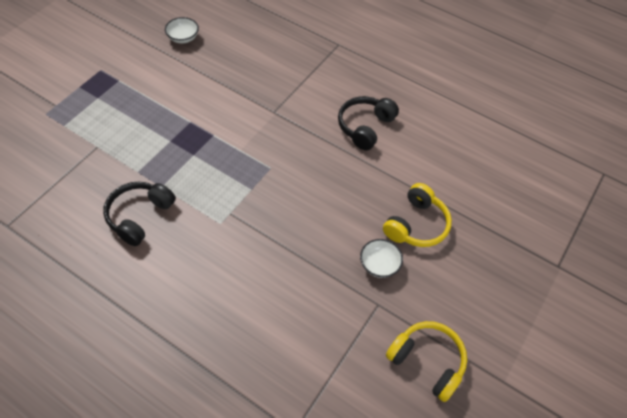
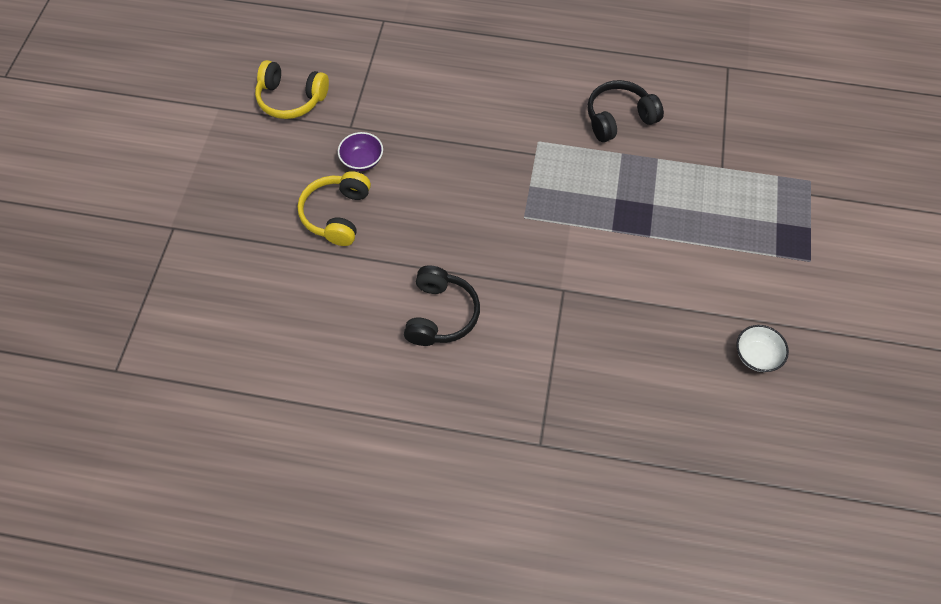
camera: 160 degrees right, 5 degrees up
black headphones [103,182,176,246] -> black headphones turned 120 degrees counterclockwise [587,80,664,142]
white bowl [360,239,403,278] -> purple bowl [338,132,383,171]

